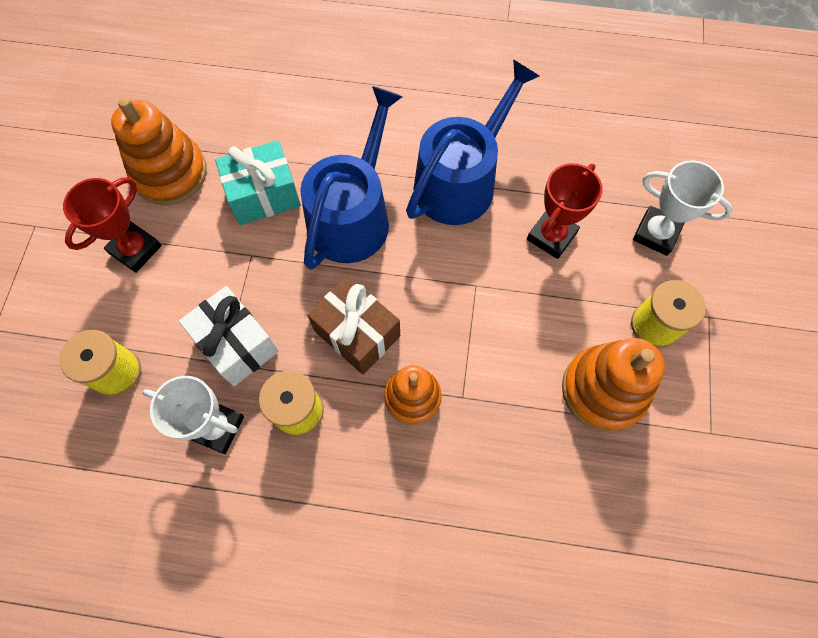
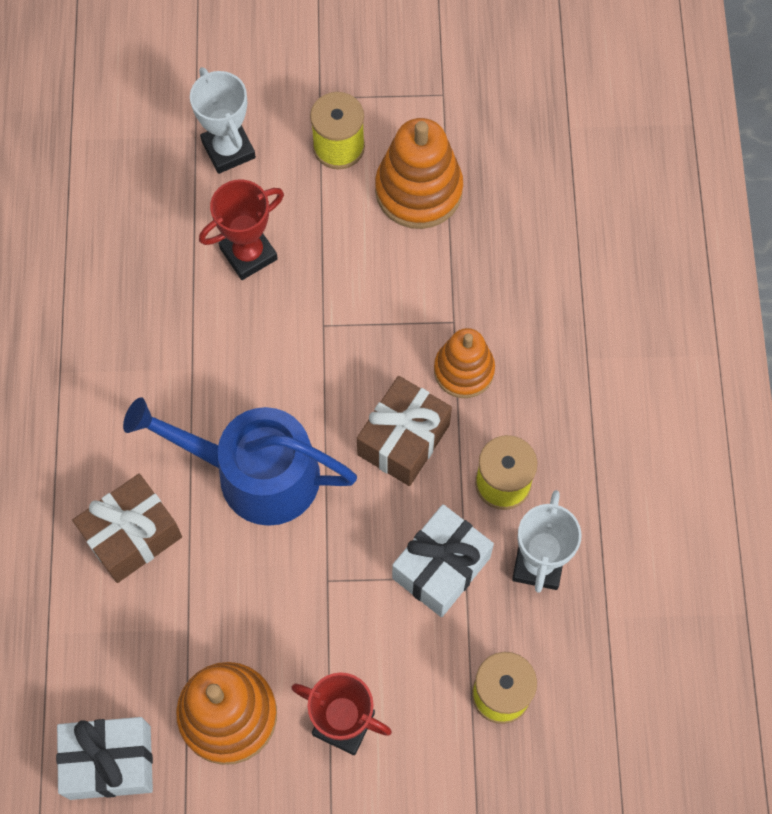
camera: 100 degrees left, 0 degrees up
turquoise gift [215,140,301,225] -> none
blue watering can [406,59,539,225] -> none
red trophy [527,163,603,259] -> red trophy turned 60 degrees counterclockwise [199,180,284,280]
white trophy [633,160,733,256] -> white trophy turned 45 degrees counterclockwise [190,67,256,174]
none -> white gift [56,717,153,800]
none -> brown gift [72,474,182,583]

